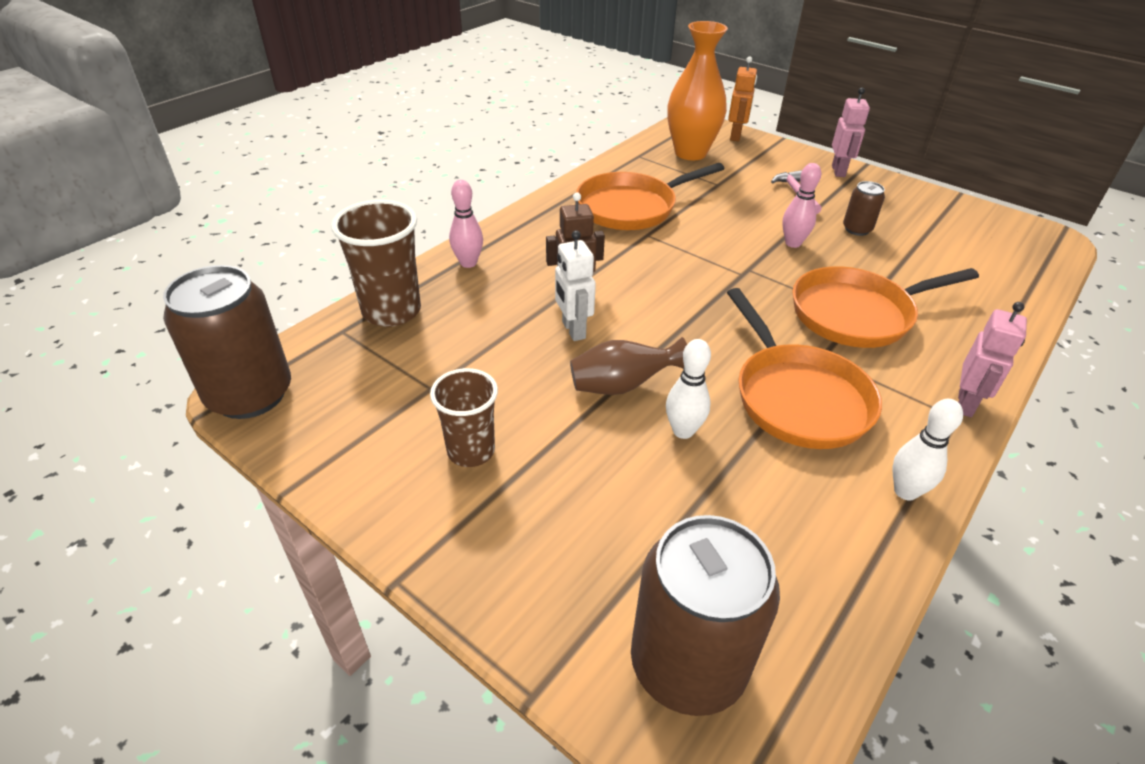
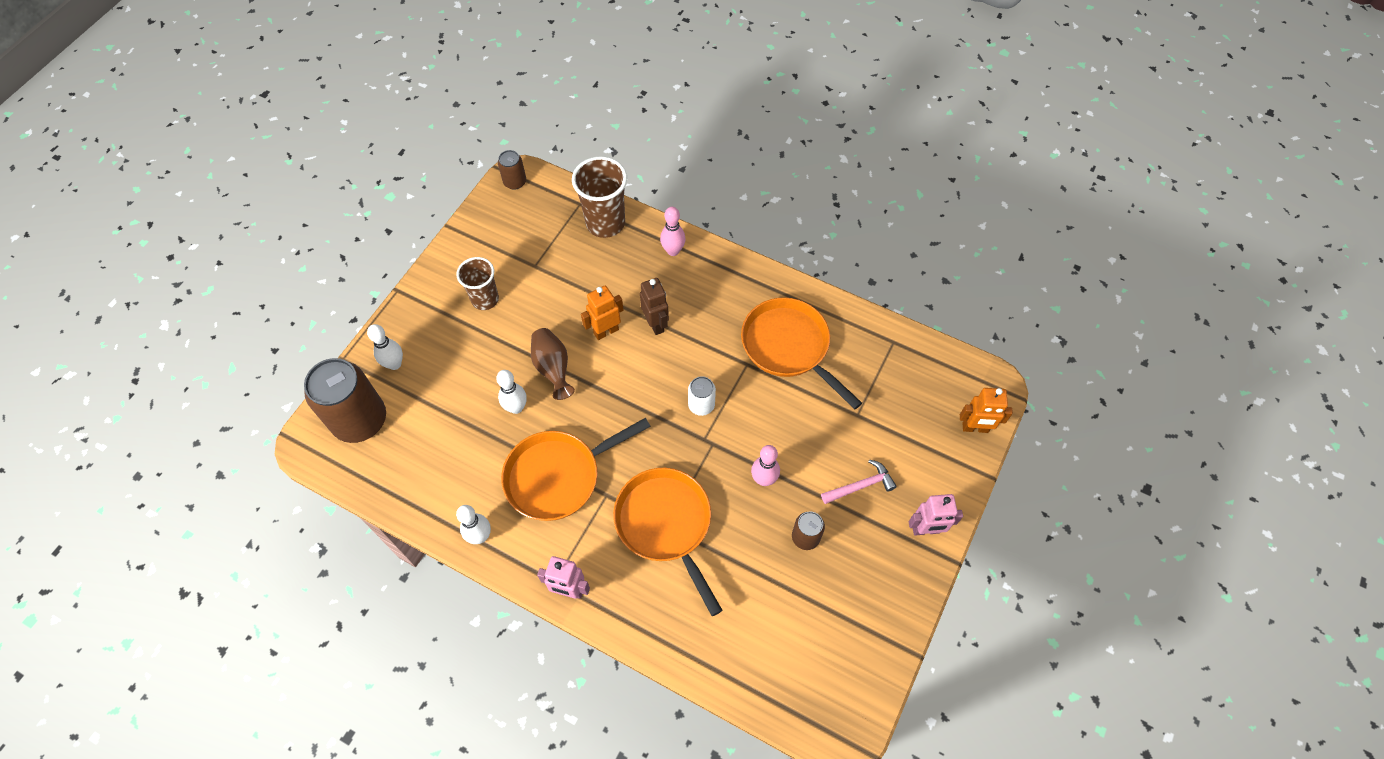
camera: 80 degrees right, 20 degrees up
brown can [163,265,291,419] -> brown can [498,150,526,190], size x0.48
white robot [555,230,596,341] -> orange robot [581,286,623,340]
orange vase [667,21,728,160] -> none
none -> white bowling pin [367,324,403,370]
none -> white can [688,376,716,416]

